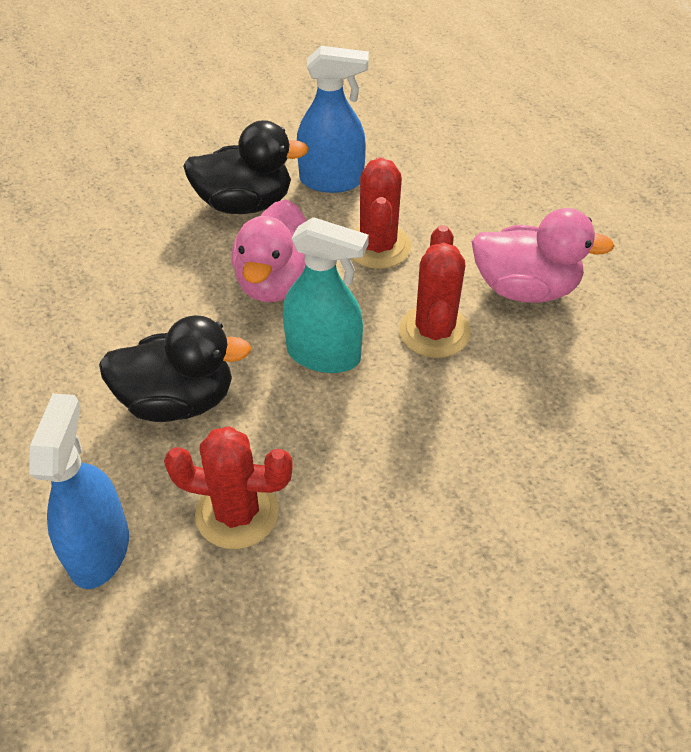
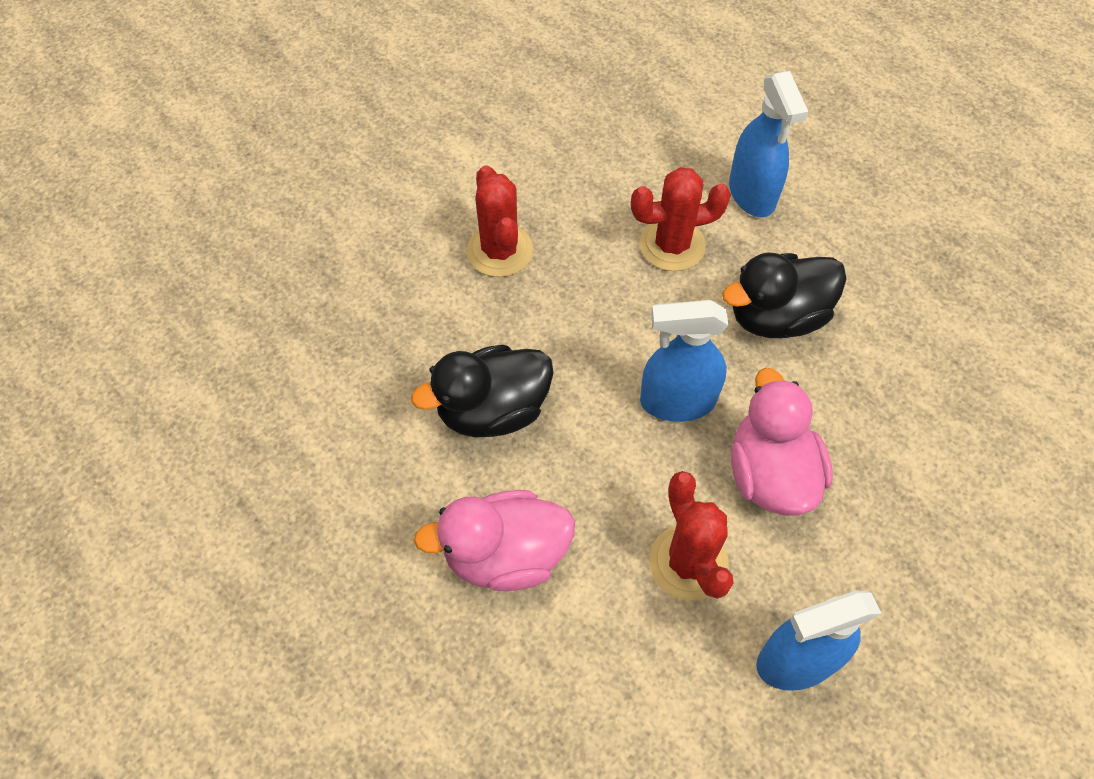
camera: 160 degrees right, 10 degrees up
black duck [183,120,309,214] -> black duck moved to [411,345,554,438]
turquoise spray bottle [283,217,369,373] -> blue spray bottle [640,300,729,422]
red cactus [399,225,471,358] -> red cactus moved to [467,165,533,277]

